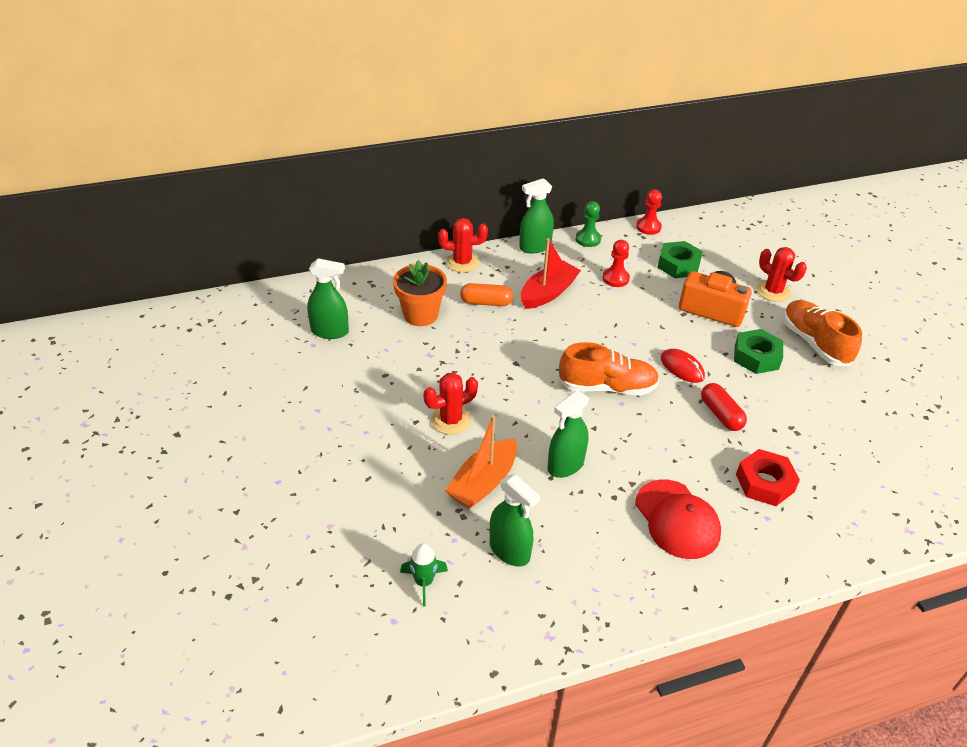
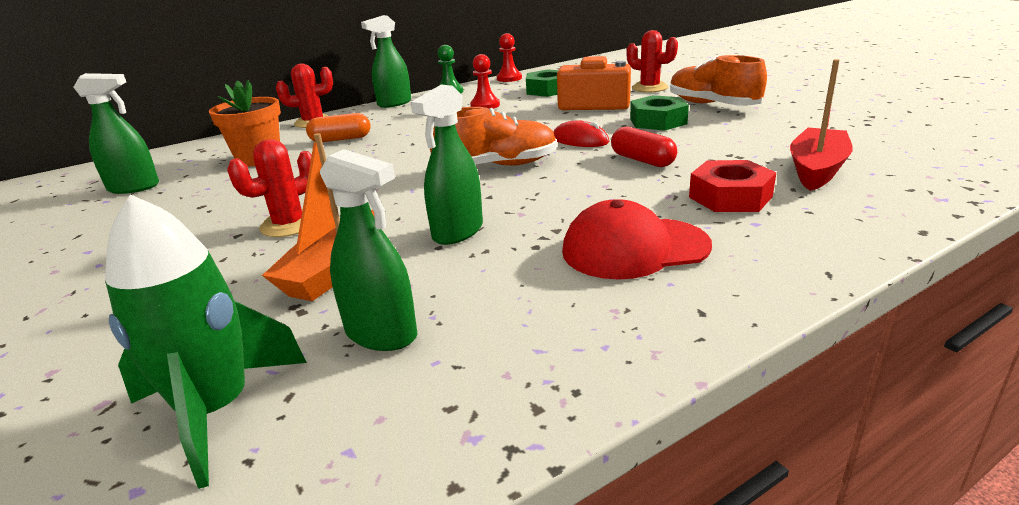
camera: 10 degrees left, 15 degrees down
green rocket [400,544,448,607] -> green rocket [105,194,307,489], size x1.88
red boat [521,238,581,309] -> red boat moved to [790,59,853,191]
red cap [635,480,721,559] -> red cap turned 120 degrees clockwise [562,199,712,280]

